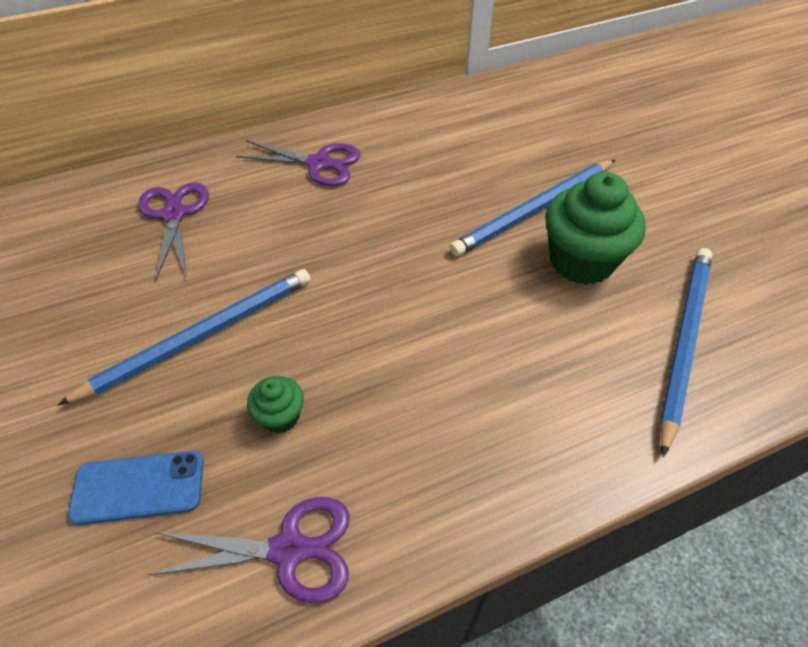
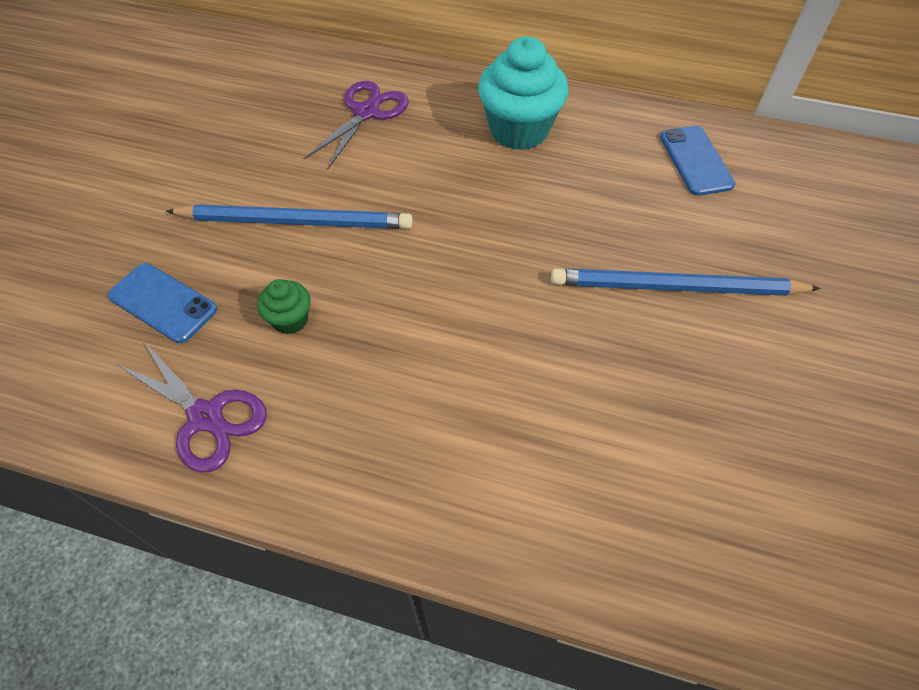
camera: 40 degrees right, 5 degrees up
purple scissors [236,140,360,186] -> turquoise cupcake [478,37,569,150]
green cupcake [545,172,646,285] -> none
blue pencil [659,248,712,457] -> none
none -> blue phone [660,126,736,196]

